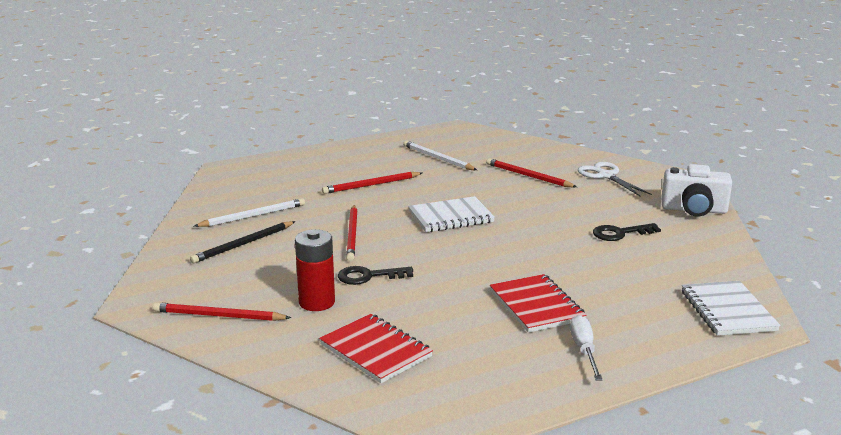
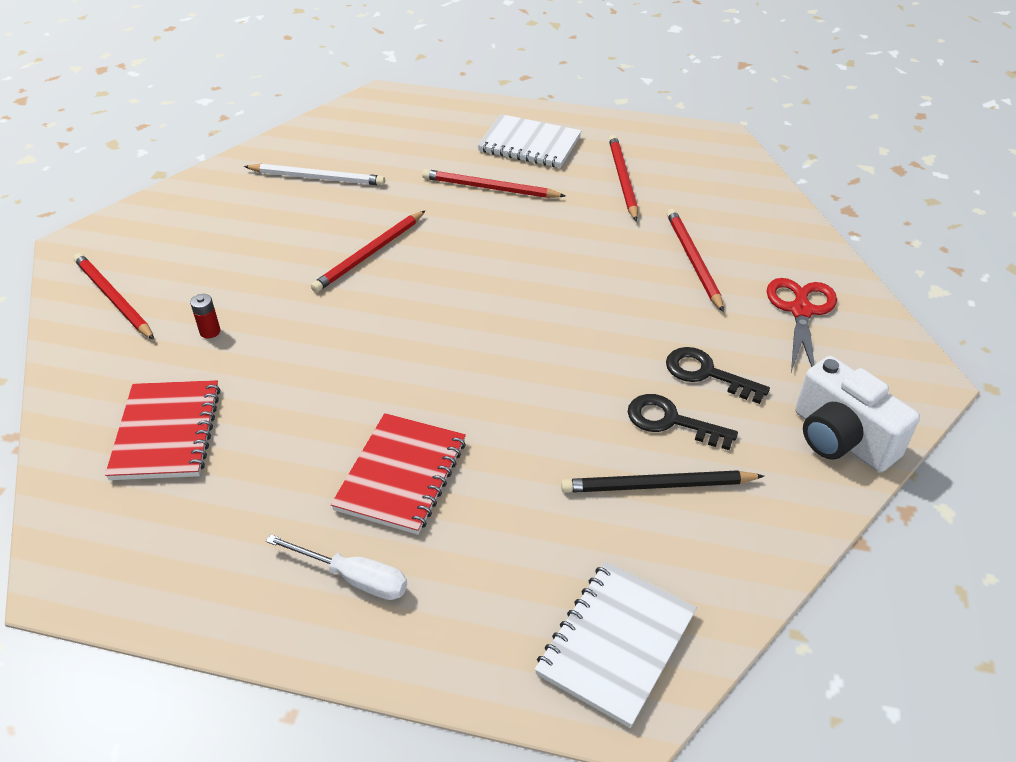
camera: 40 degrees right, 20 degrees up
black pencil [190,221,296,263] -> black pencil moved to [561,470,764,493]
red battery [295,229,335,311] -> red battery [190,294,220,338], size x0.45
black key [338,266,413,285] -> black key moved to [666,347,770,404]
white pencil [403,140,477,170] -> red pencil [609,135,638,222]
white notebook [408,196,495,232] -> white notebook moved to [477,114,581,168]
white screwdriver [570,315,603,381] -> white screwdriver turned 75 degrees clockwise [266,534,407,600]
white scissors [578,162,652,196] -> red scissors [767,278,837,372]

